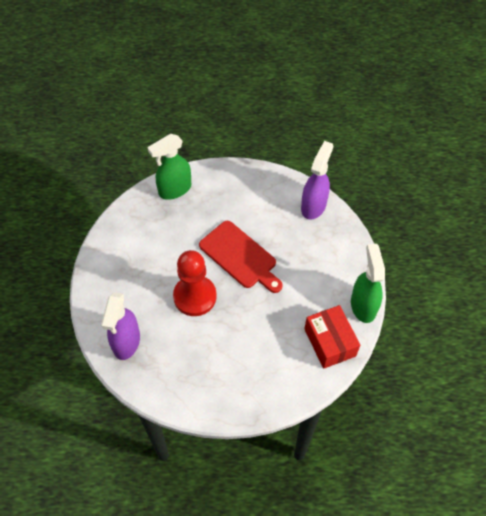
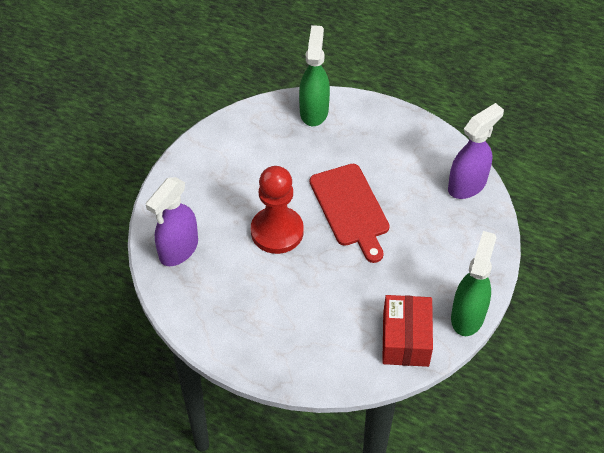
camera: 25 degrees right, 5 degrees down
green spray bottle [148,134,191,200] -> green spray bottle turned 105 degrees clockwise [299,25,330,126]

